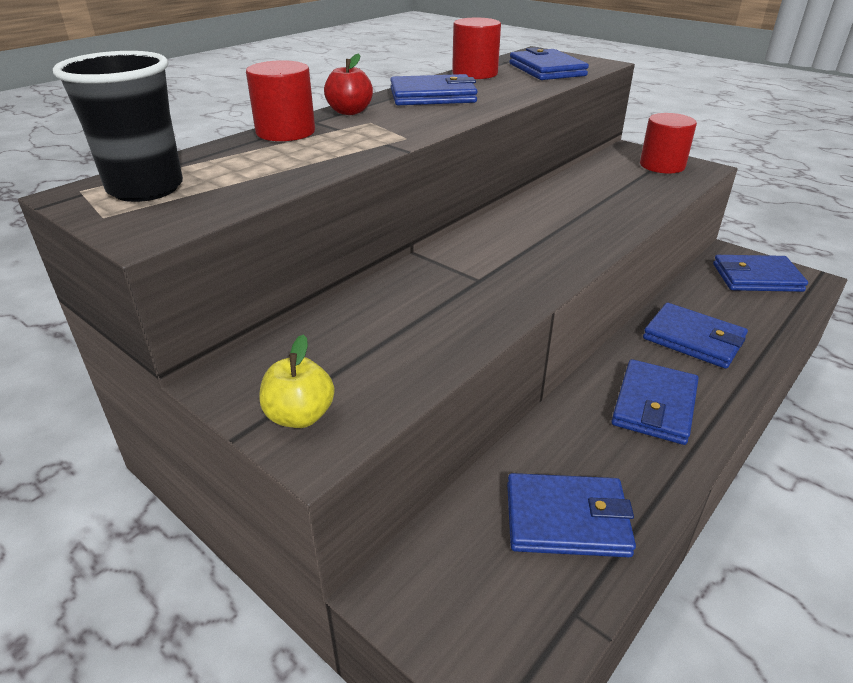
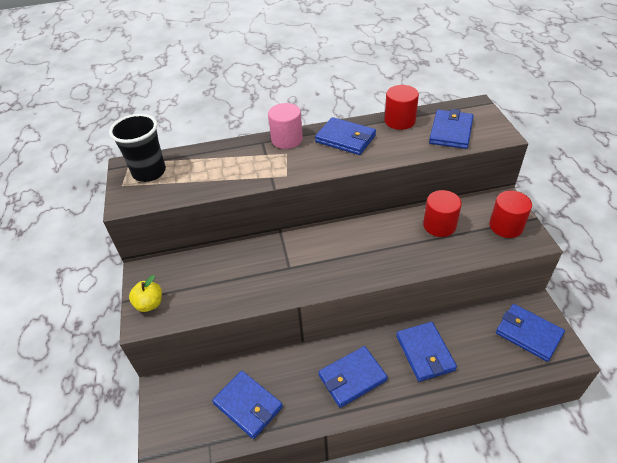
camera: 40 degrees right, 10 degrees up
red cylinder [246,60,315,141] -> red cylinder moved to [423,190,462,237]
red apple [324,53,373,115] -> pink cylinder [268,103,303,149]

